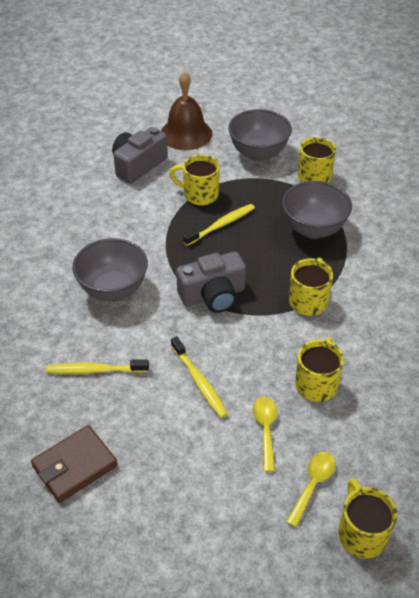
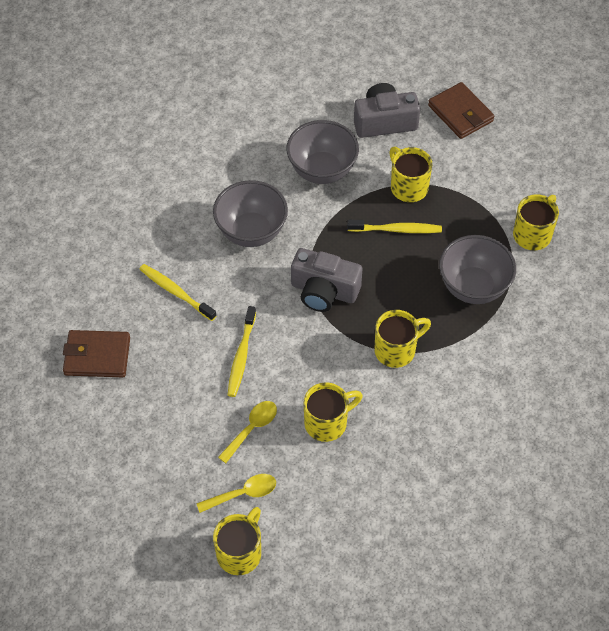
camera: 40 degrees right, 10 degrees up
brown bell [161,72,212,150] -> brown wallet [428,82,494,139]
grey bowl [228,109,292,161] -> grey bowl moved to [286,120,359,184]

